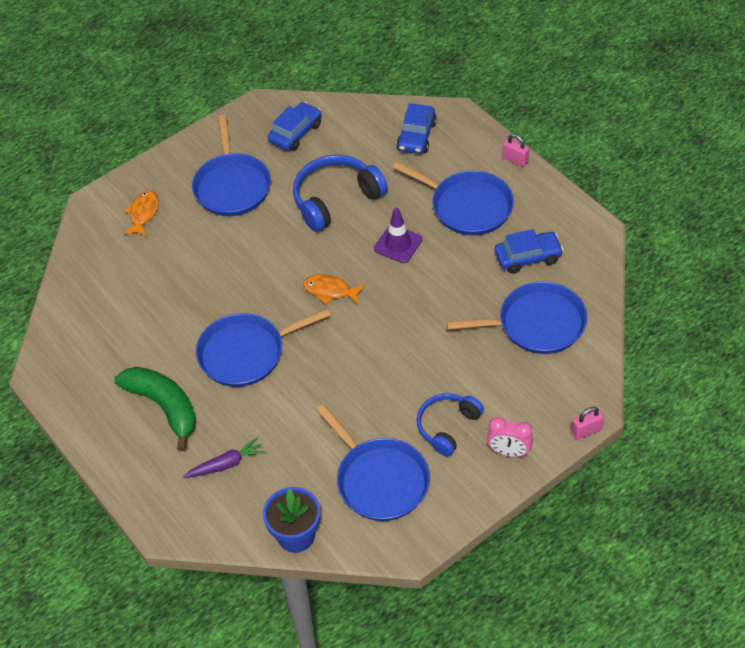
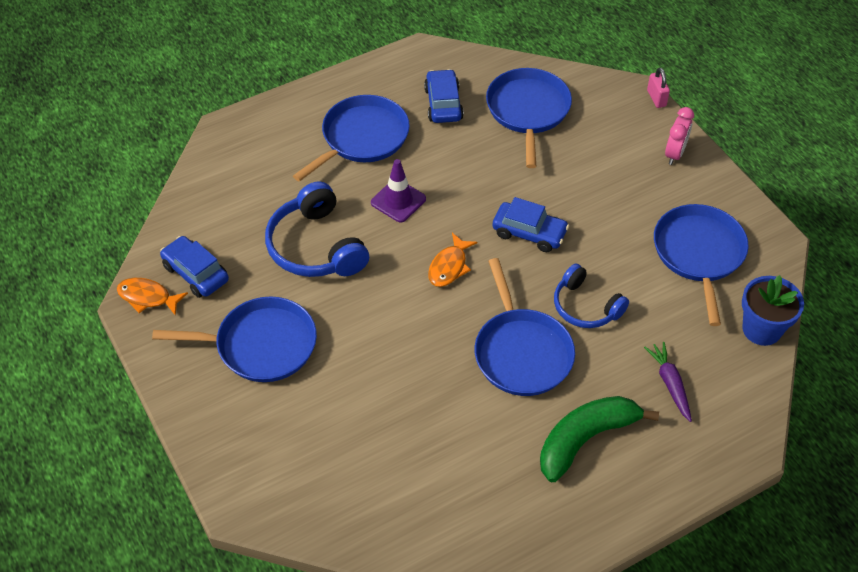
camera: 85 degrees left, 0 degrees up
orange fish [124,190,159,237] -> orange fish moved to [117,278,188,316]
blue pan [316,404,430,521] -> blue pan turned 60 degrees counterclockwise [654,204,749,326]
blue car [396,103,437,154] -> blue car moved to [492,197,569,252]
blue headphones [417,393,484,456] -> blue headphones moved to [554,263,629,328]
pink padlock [502,134,529,167] -> none

